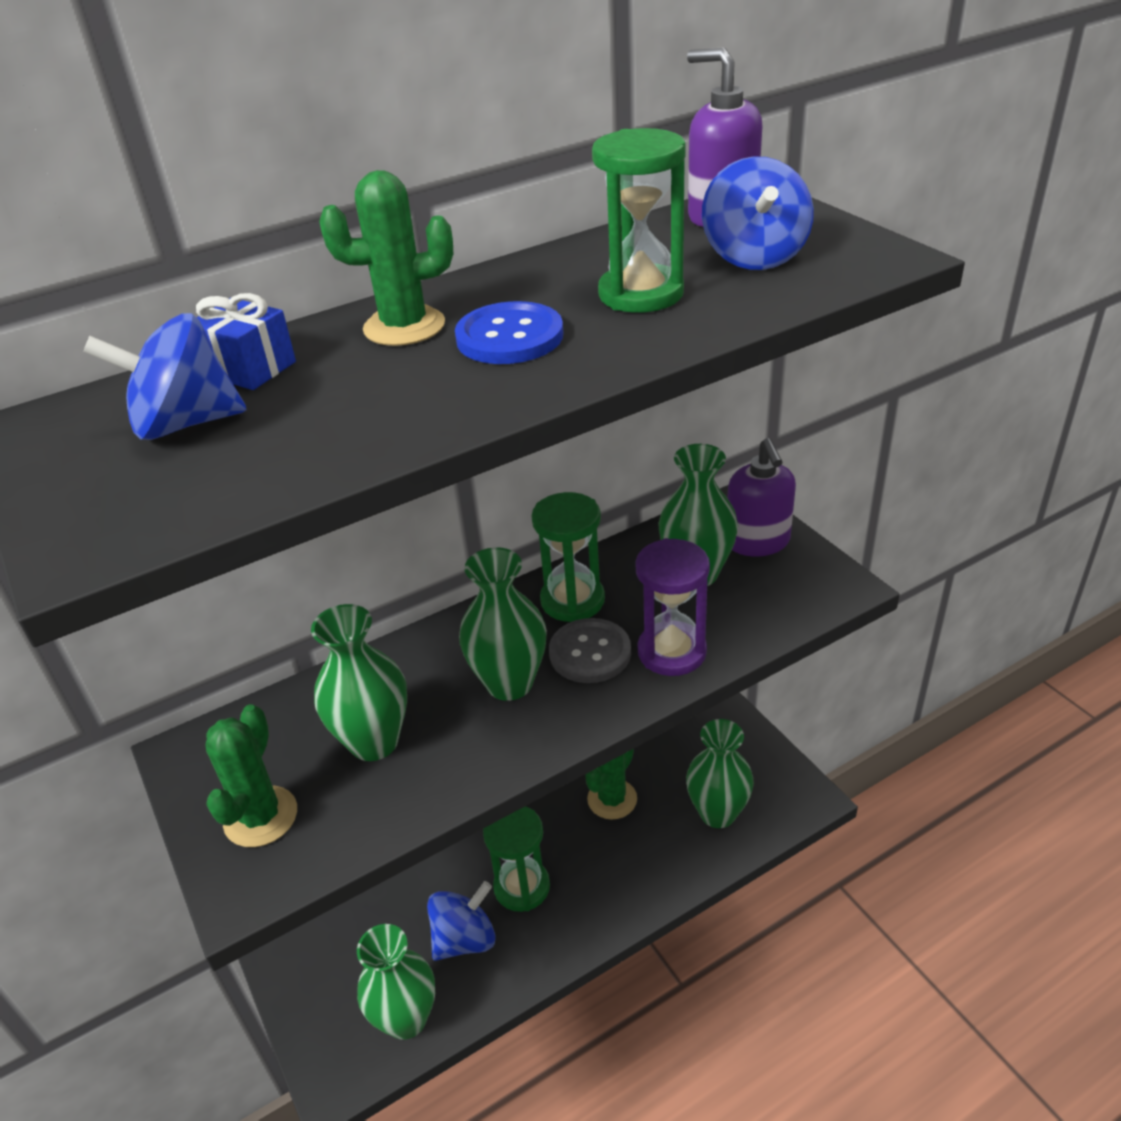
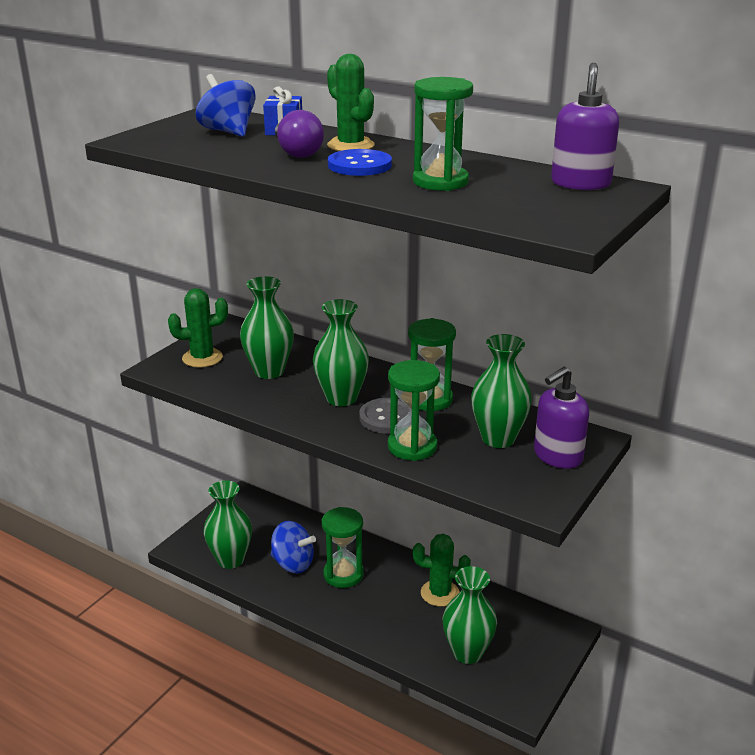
camera: 60 degrees right, 10 degrees down
purple hourglass [635,538,710,676] -> green hourglass [388,360,440,461]
blue spinning top [702,156,814,270] -> none
none -> purple light bulb [275,110,324,158]

